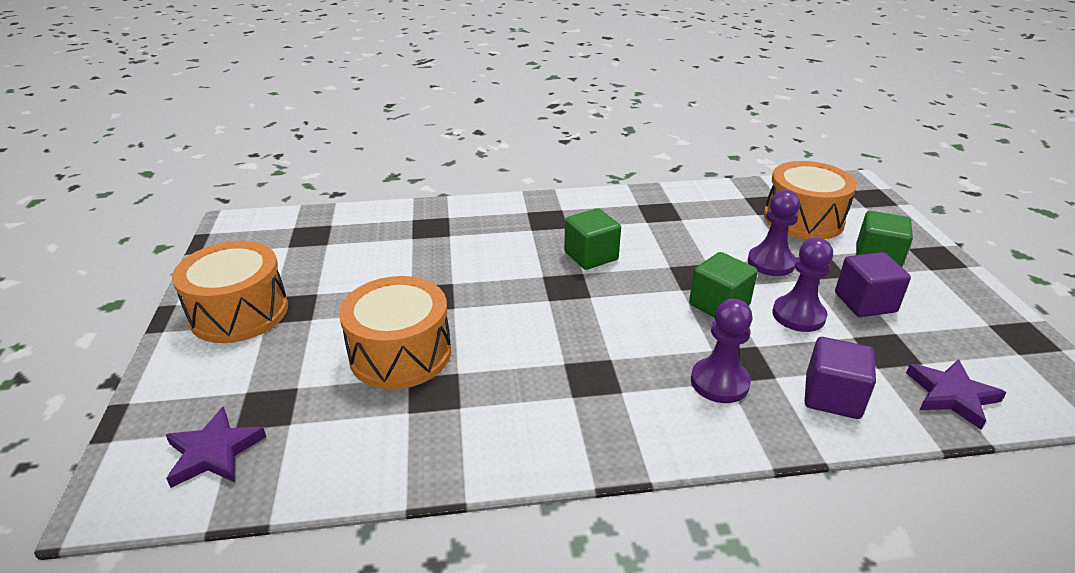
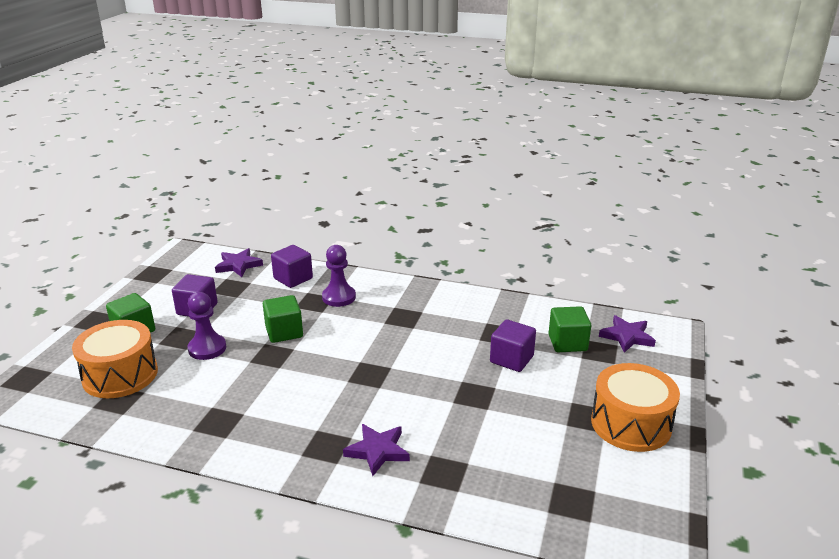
camera: 155 degrees left, 5 degrees down
orange drum [339,276,451,389] -> purple cube [490,319,536,372]
green cube [564,208,621,270] -> green cube moved to [548,306,591,352]
purple pawn [772,238,833,332] -> none
none -> purple star [343,424,410,476]

